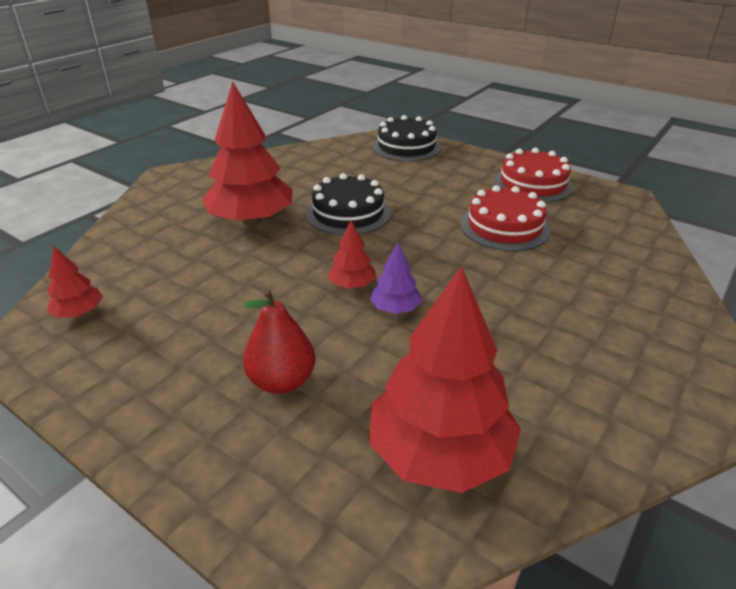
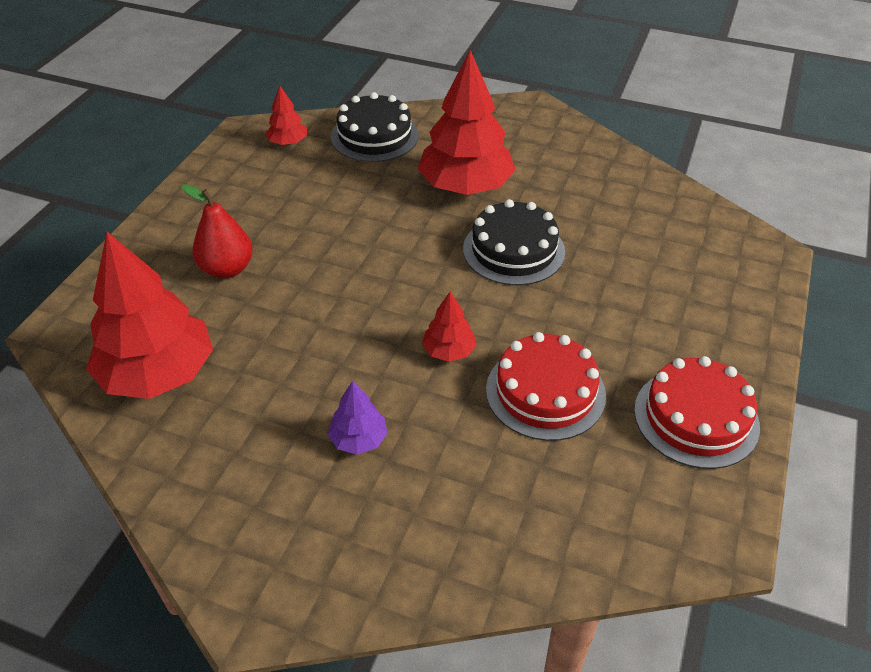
camera: 75 degrees right, 10 degrees up
red tree [327,221,376,289] -> red tree moved to [422,292,477,362]
purple tree [370,242,422,314] -> purple tree moved to [328,381,388,454]
black cake [372,115,441,162] -> black cake moved to [331,92,419,162]

